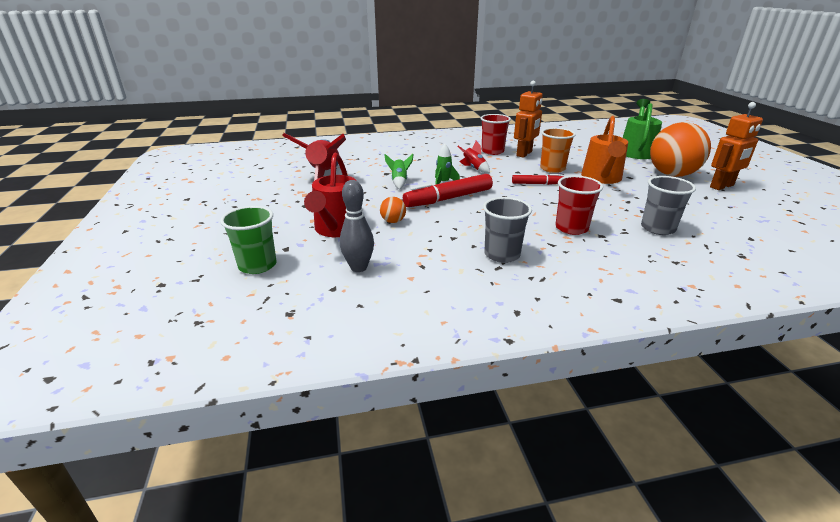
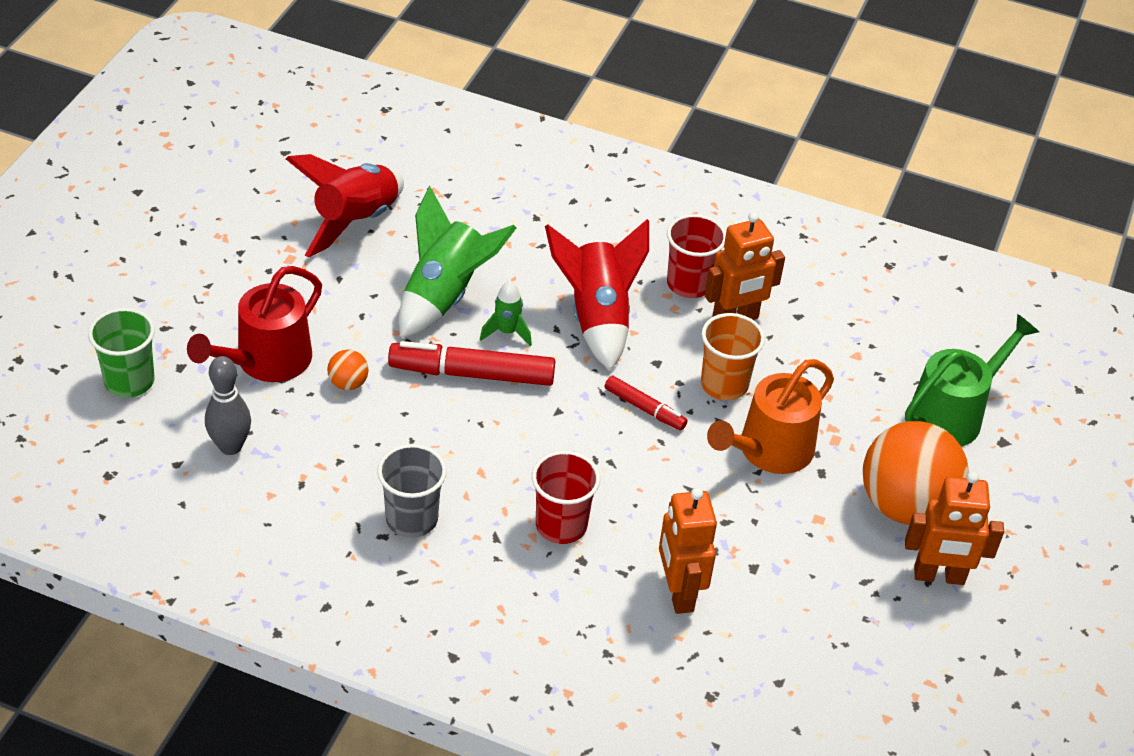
camera: 30 degrees right, 15 degrees up
green rocket [384,154,414,189] -> green rocket [399,186,516,338], size x2.02
red rocket [457,141,490,173] -> red rocket [545,219,649,371], size x2.02
grey cup [641,176,696,235] -> orange robot [659,488,717,614]

